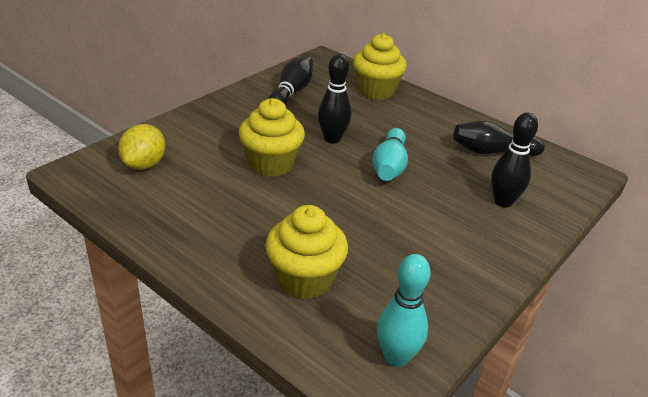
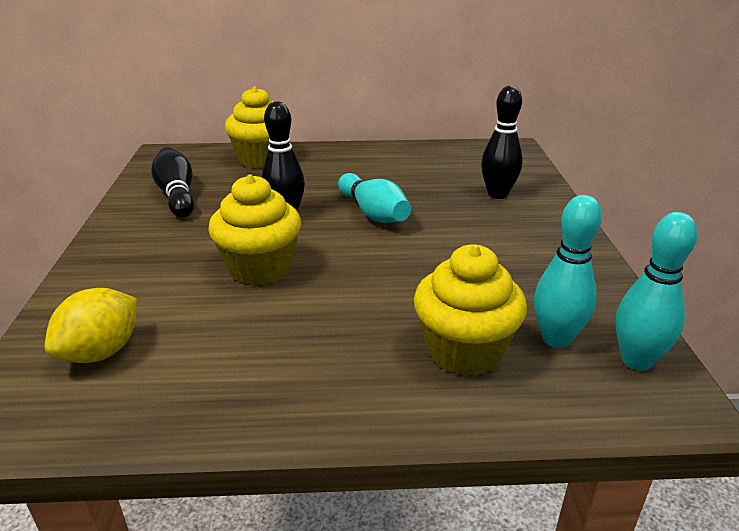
camera: 40 degrees left, 5 degrees down
yellow lemon [118,124,165,170] -> yellow lemon turned 60 degrees clockwise [45,288,137,363]
black bowling pin [453,121,545,156] -> none
none -> turquoise bowling pin [534,195,602,348]

